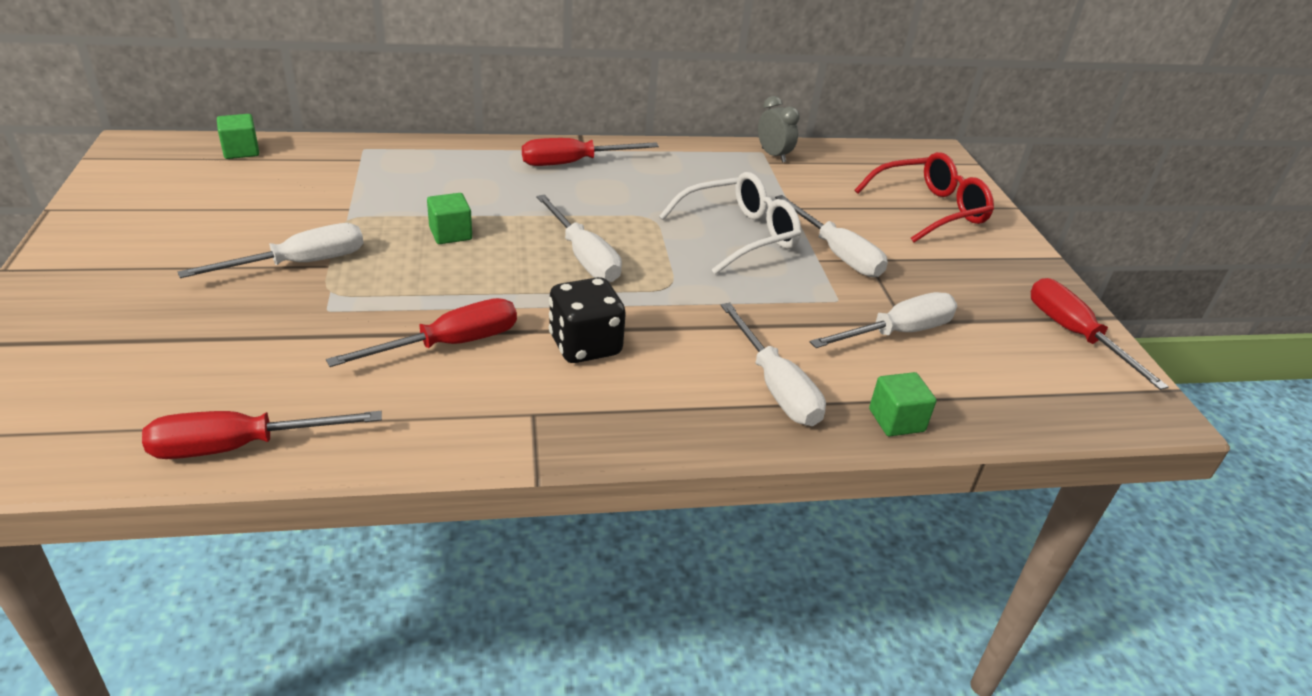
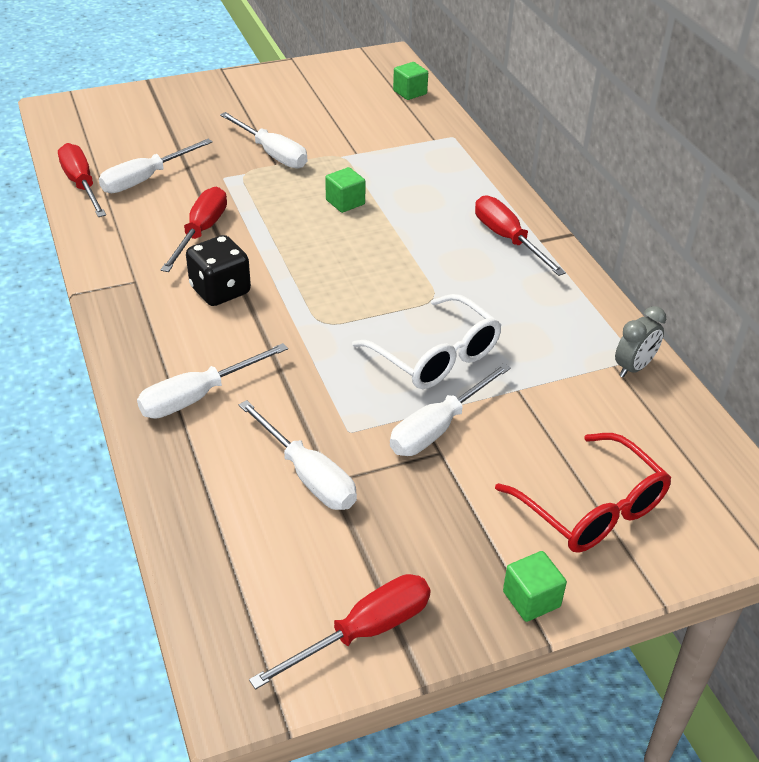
camera: 80 degrees right, 5 degrees up
red screwdriver [326,298,517,367] -> red screwdriver turned 120 degrees counterclockwise [160,187,227,272]
white screwdriver [536,194,622,282] -> white screwdriver moved to [99,139,213,193]
green cube [869,372,937,436] -> green cube moved to [503,551,567,622]

